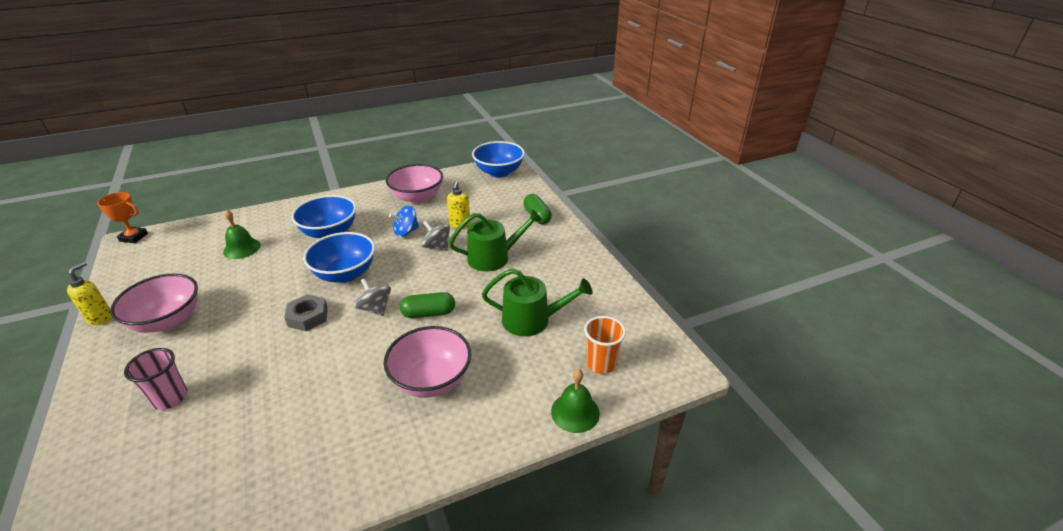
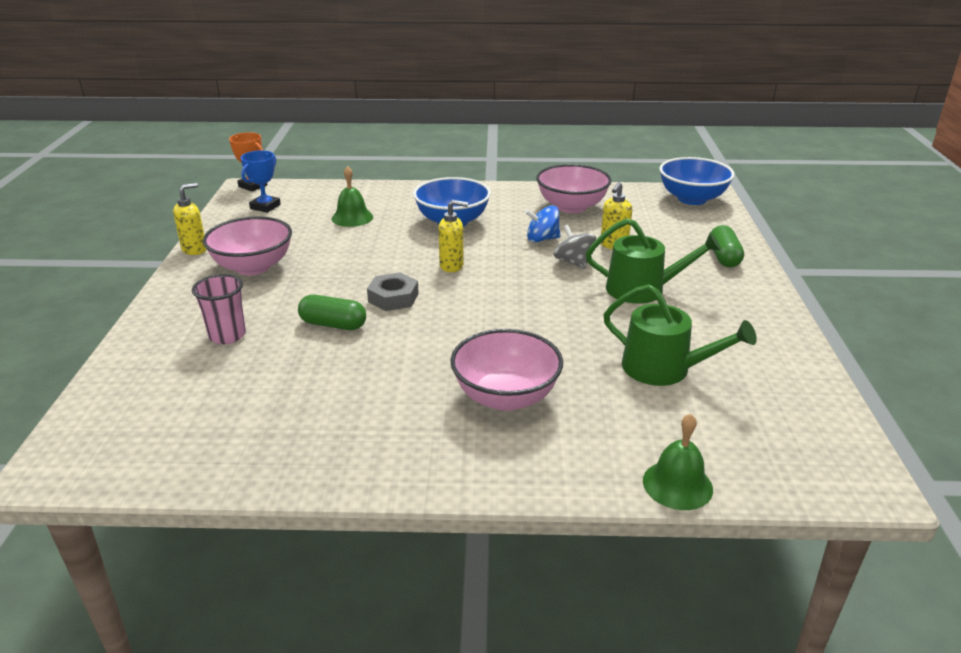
camera: 25 degrees right, 5 degrees down
blue bowl [303,232,375,283] -> yellow soap dispenser [438,200,468,272]
grey spinning top [354,278,391,316] -> none
green capsule [400,292,455,318] -> green capsule moved to [298,295,366,330]
orange cup [584,316,626,374] -> none
none -> blue trophy [241,150,281,213]

